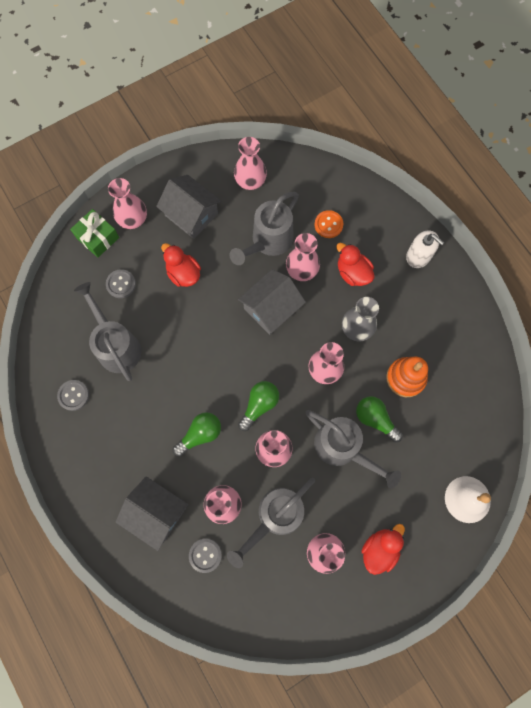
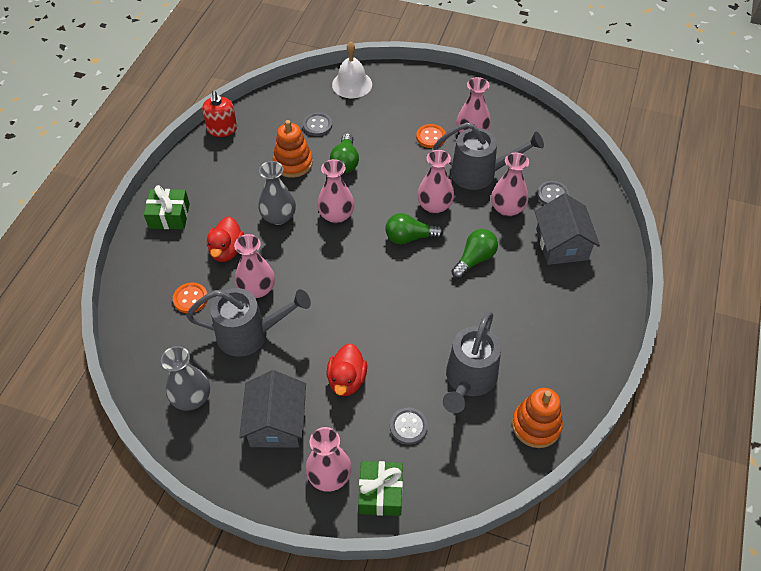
camera: 130 degrees left, 20 degrees down
grey button [57,380,89,411] -> grey button moved to [303,113,332,136]
green light bulb [173,412,221,457] -> green light bulb turned 120 degrees clockwise [451,229,498,279]
pink vase [234,137,267,190] -> grey vase [161,346,210,411]
grey house [238,269,306,335] -> none
grey watering can [306,410,401,488] -> none
red duck [361,524,405,575] -> none
white soap dispenser [406,230,444,268] -> green gift [144,185,190,229]
none -> red soap dispenser [202,91,237,137]
none -> orange button [416,124,446,148]
none -> orange stacking toy [512,388,563,448]

